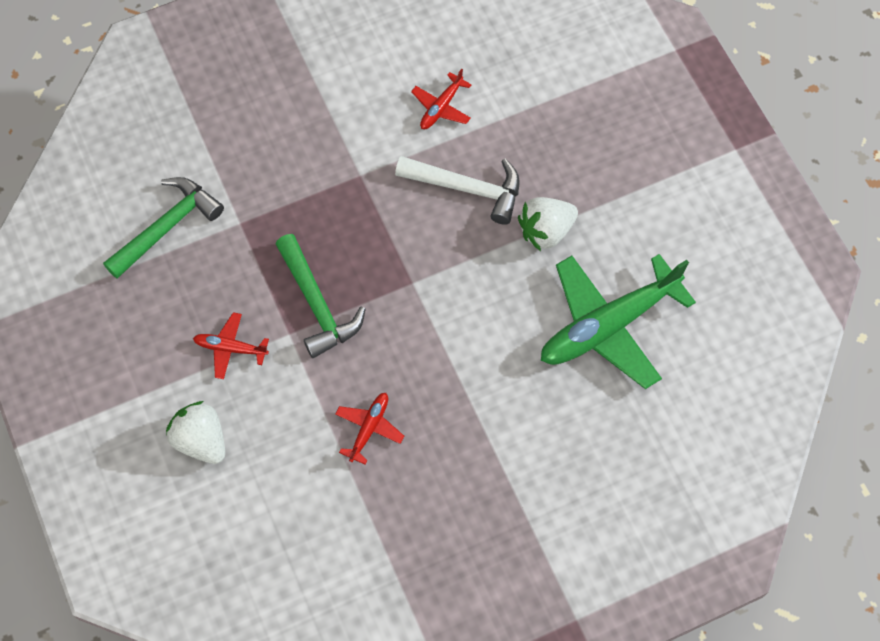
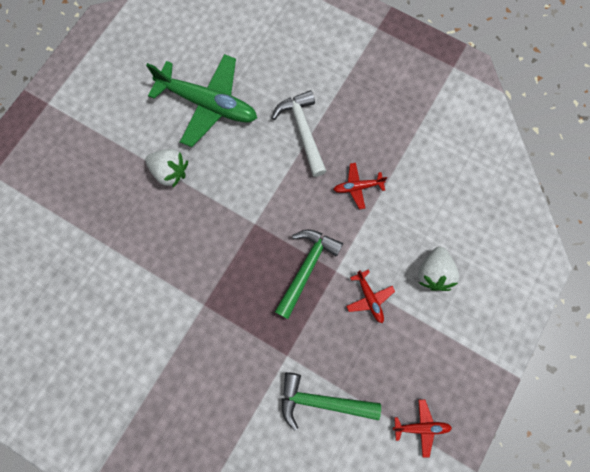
camera: 125 degrees left, 10 degrees up
white hammer [395,156,520,225] -> white hammer moved to [272,90,327,177]
red plane [411,69,472,129] -> red plane moved to [393,399,452,458]

